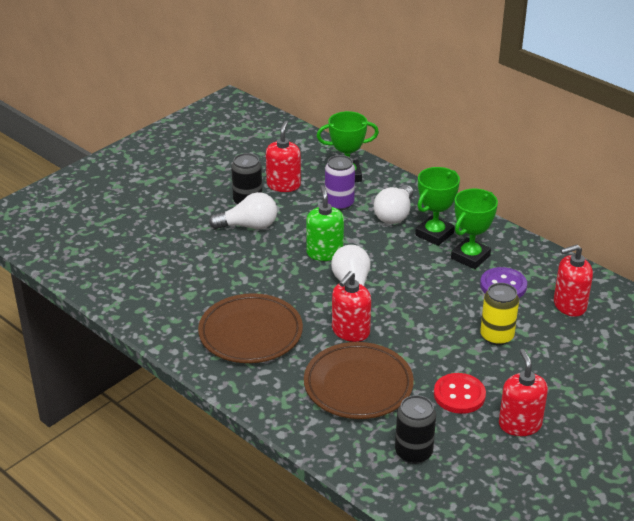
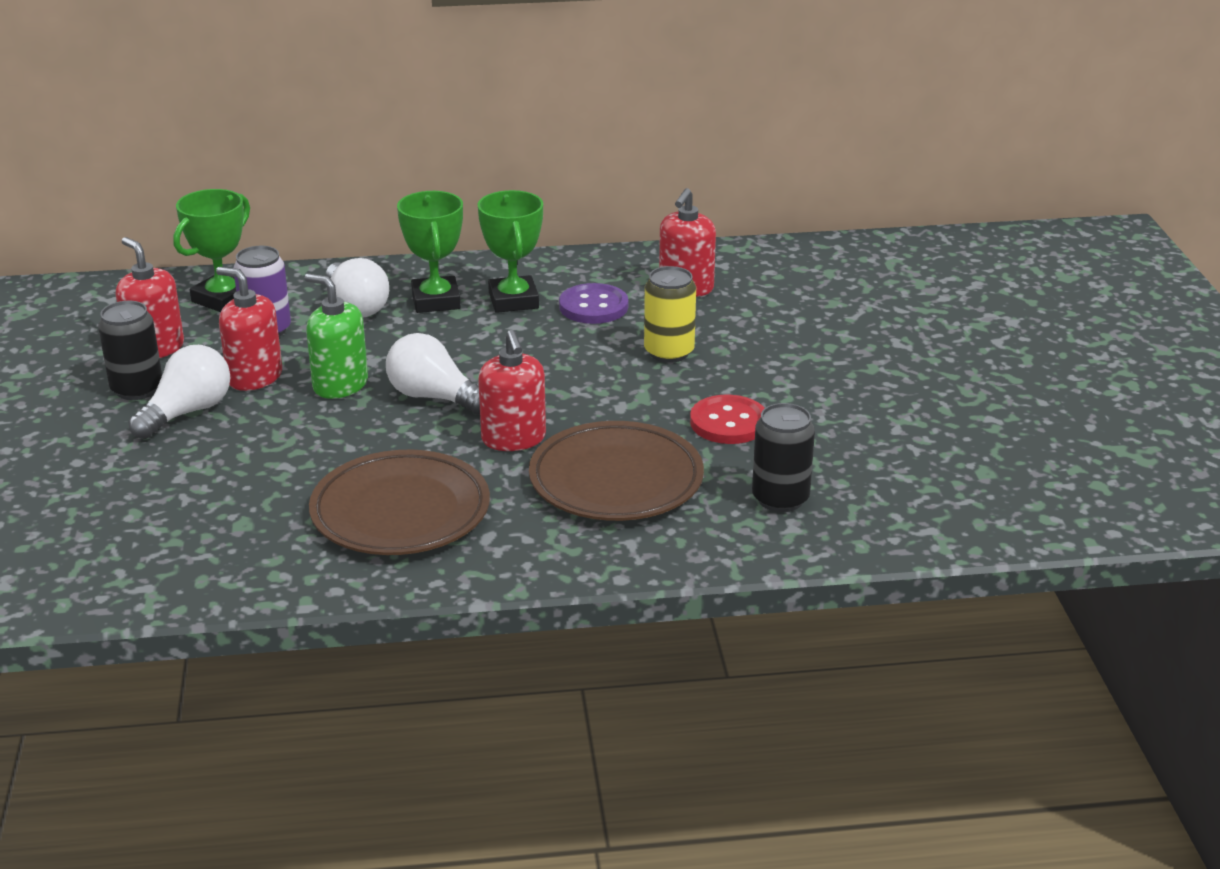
camera: 50 degrees left, 5 degrees down
red soap dispenser [499,349,548,436] -> red soap dispenser moved to [216,267,282,391]

